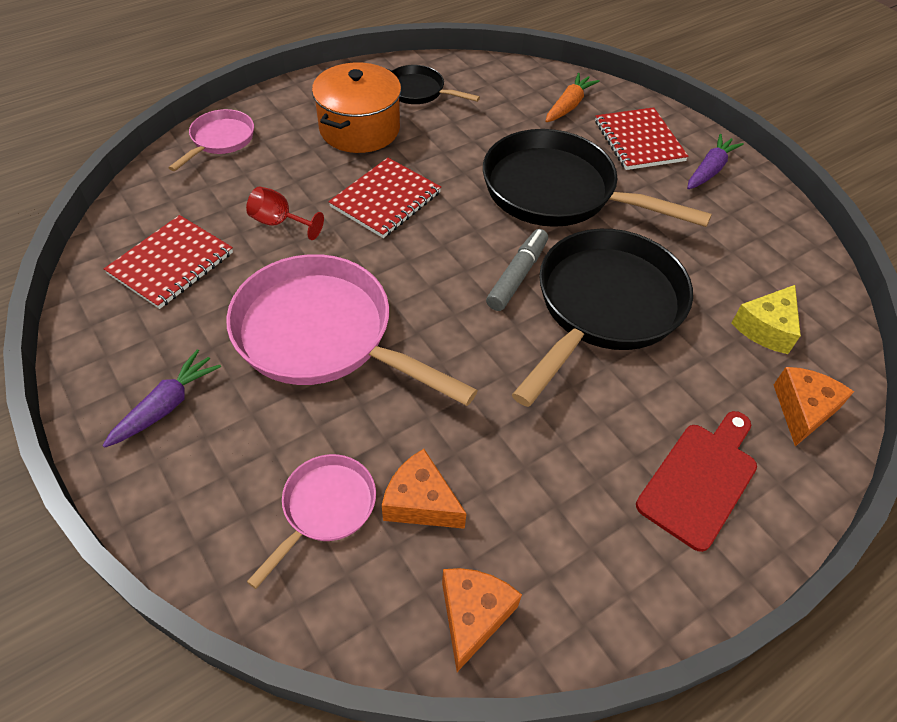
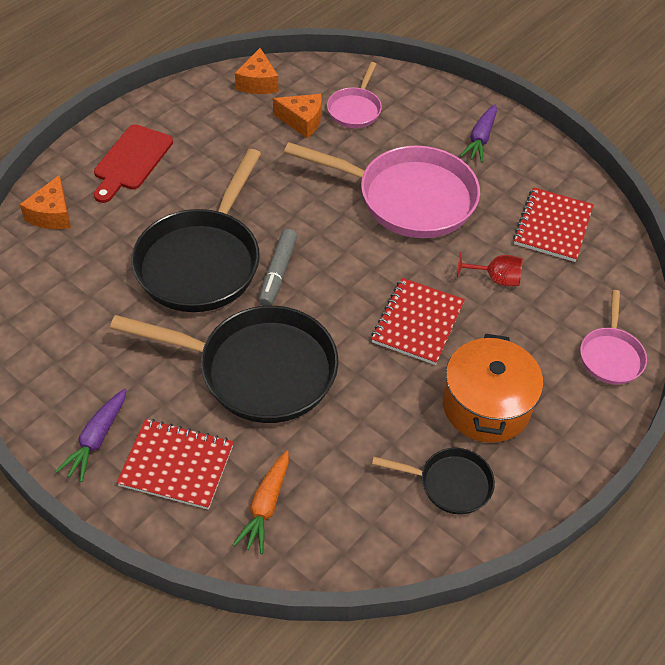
camera: 165 degrees right, 0 degrees up
red notebook [595,107,689,170] -> red notebook turned 45 degrees counterclockwise [117,419,234,509]
yellow cheese [731,285,801,354] -> none

